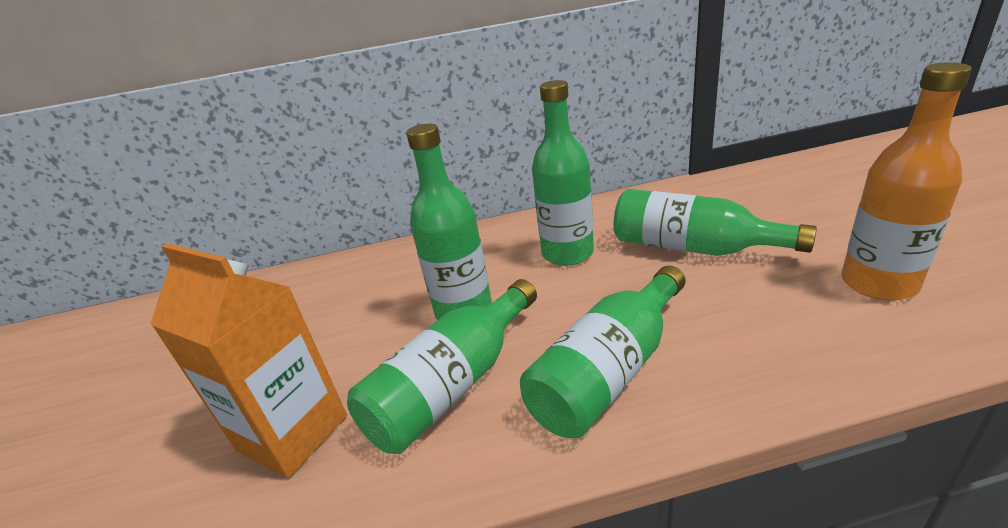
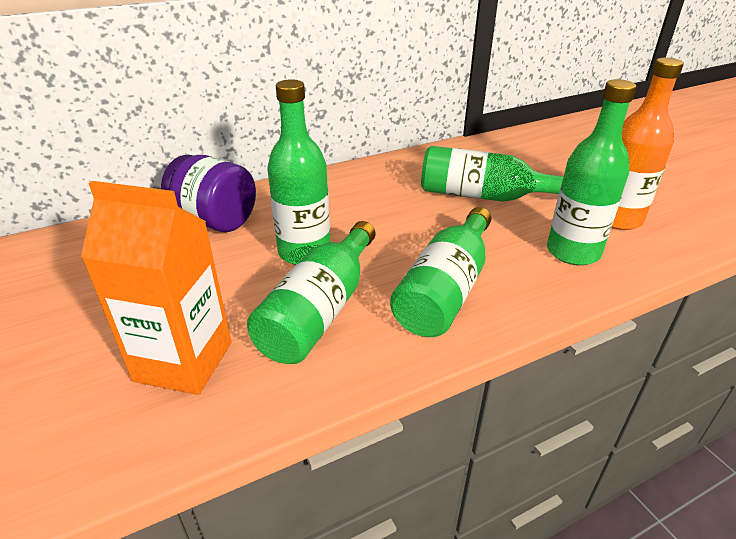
camera: 20 degrees left, 5 degrees up
green bottle [532,80,594,266] -> green bottle moved to [547,79,637,265]
none -> purple jar [161,154,256,232]

